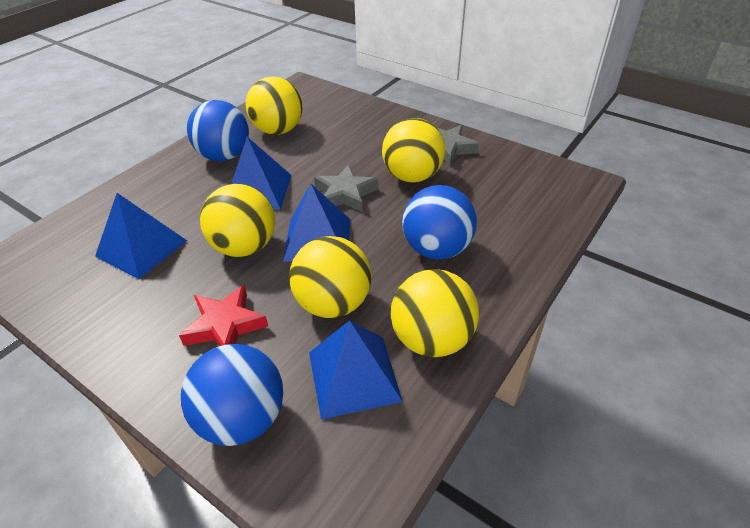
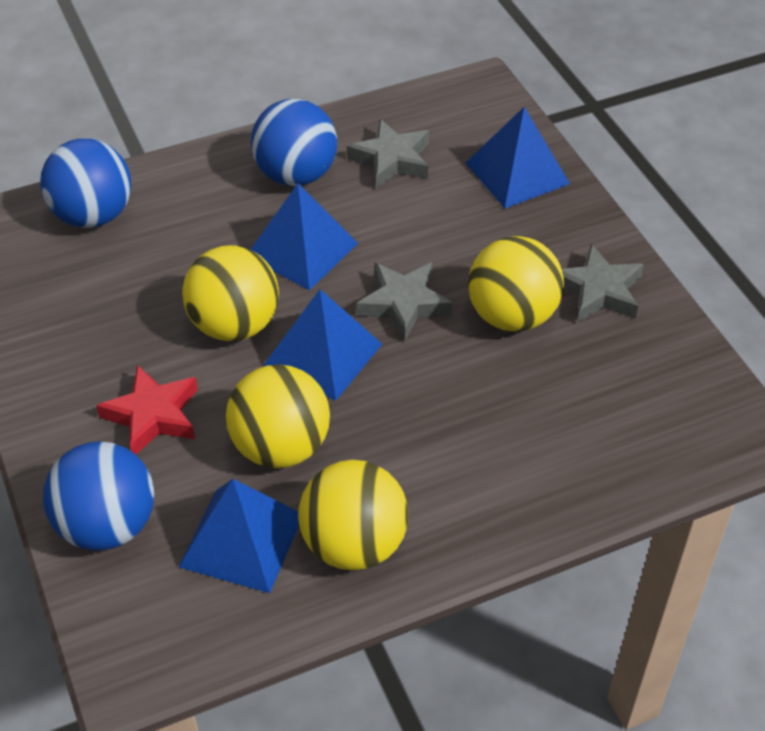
camera: 30 degrees right, 5 degrees up
blue pyramid [95,193,187,279] -> blue pyramid moved to [466,107,570,209]
yellow ball [246,76,303,135] -> grey star [347,119,429,188]
blue ball [402,185,477,259] -> blue ball moved to [40,139,131,228]

